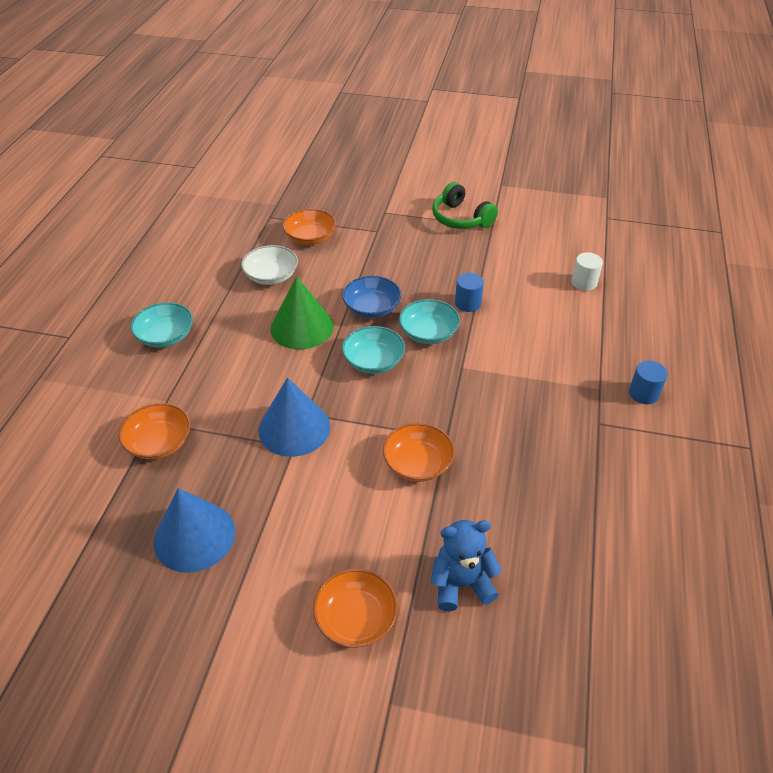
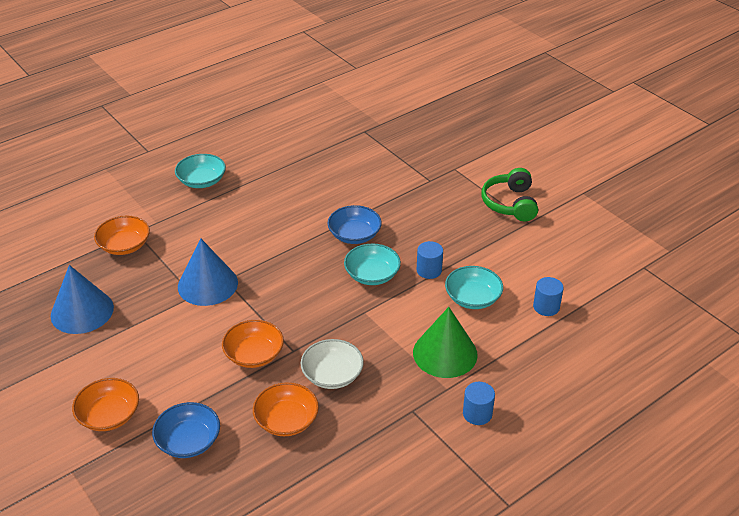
camera: 40 degrees right, 5 degrees down
white bowl [241,245,298,285] -> white bowl moved to [300,339,364,389]
green cone [270,276,334,349] -> green cone moved to [413,307,478,378]
orange bowl [283,209,336,245] -> orange bowl moved to [253,382,319,436]
turquoise bowl [342,326,405,374] -> turquoise bowl moved to [445,266,503,309]
blue teddy bear [431,520,502,611] -> blue bowl [152,402,220,458]
white cylinder [571,252,603,291] -> blue cylinder [533,277,564,316]

